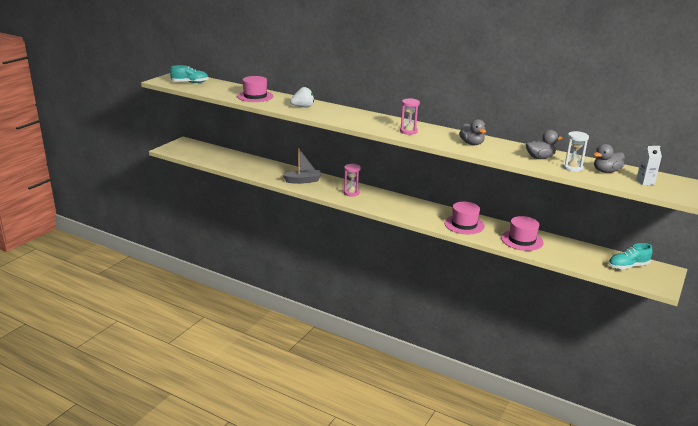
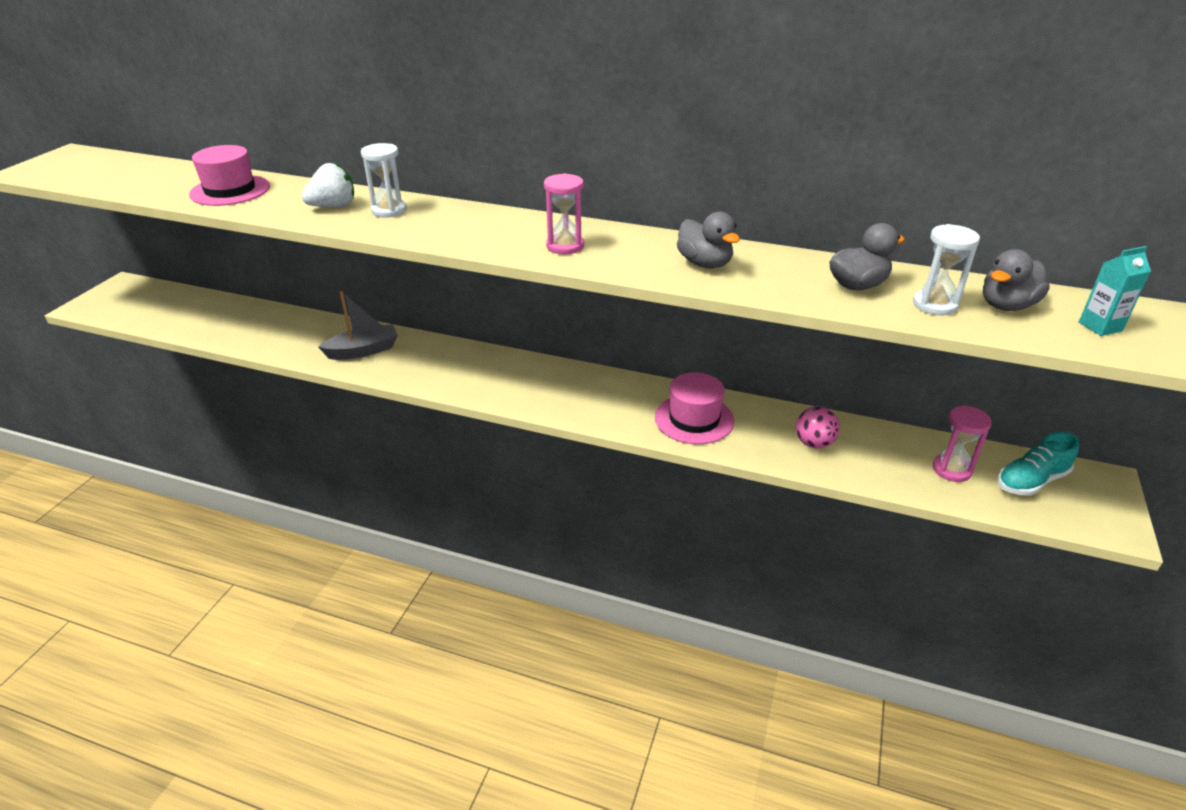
camera: 10 degrees left, 10 degrees up
turquoise shoe [170,65,209,83] -> none
pink hourglass [344,164,361,197] -> pink hourglass moved to [933,405,992,482]
pink hat [501,216,544,251] -> pink ball [796,406,840,449]
white carton [636,146,662,185] -> turquoise carton [1079,246,1151,336]
none -> white hourglass [361,143,407,218]

